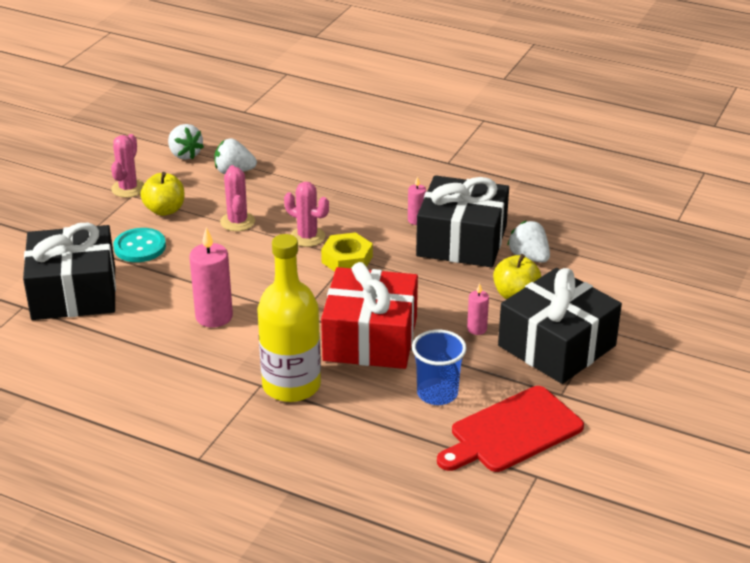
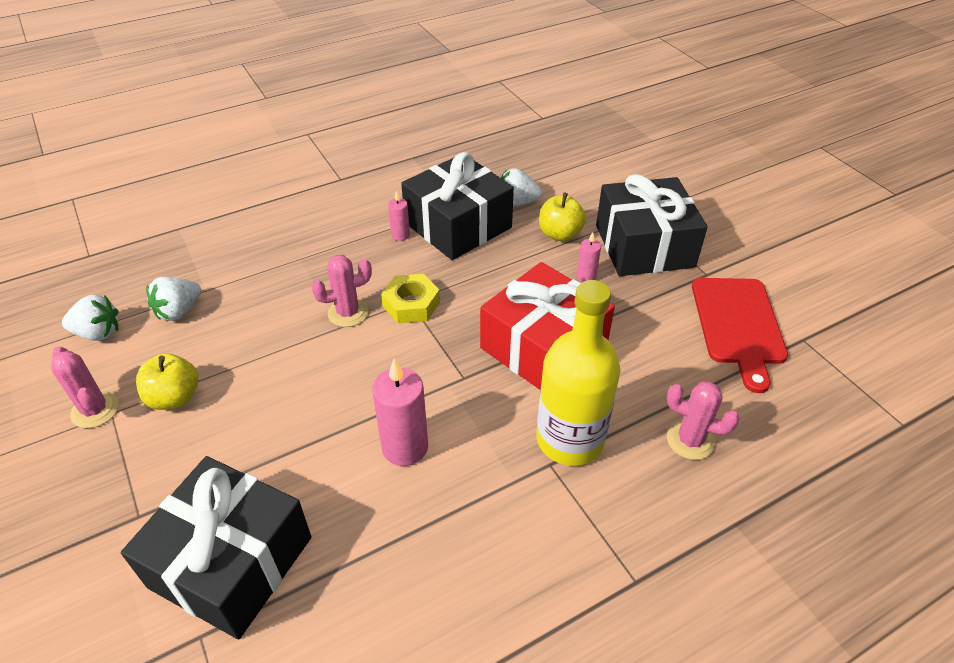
camera: 55 degrees left, 10 degrees up
turquoise button [114,228,166,262] -> none
pink cactus [220,165,255,231] -> pink cactus moved to [666,382,739,460]
blue cup [412,330,467,405] -> none

